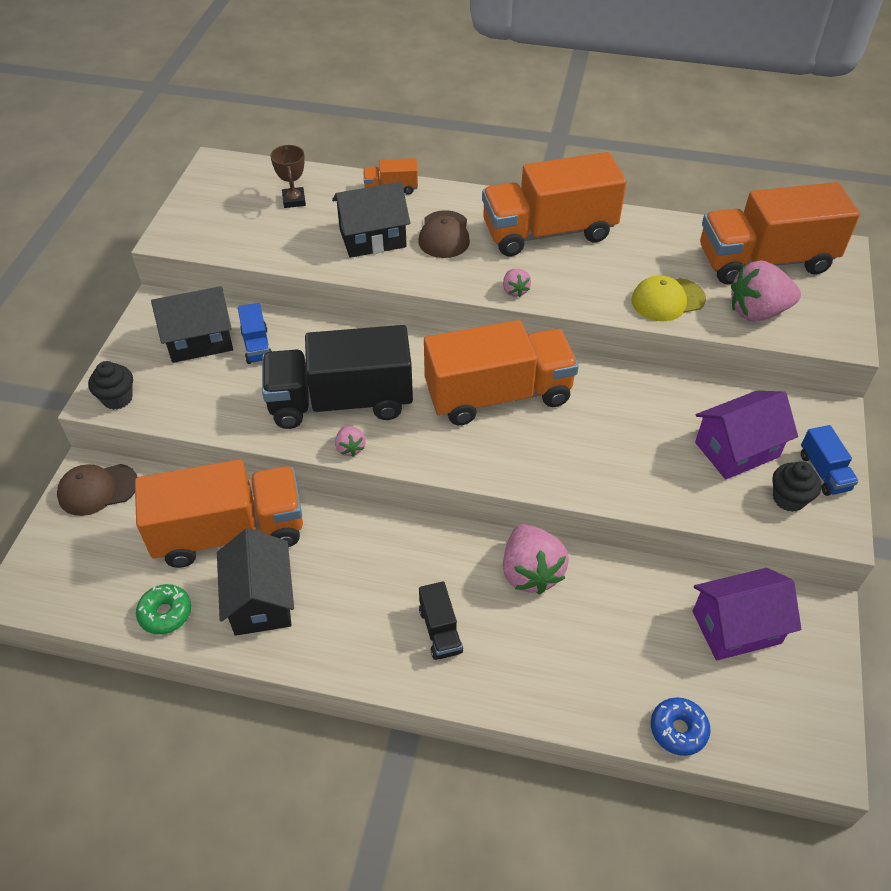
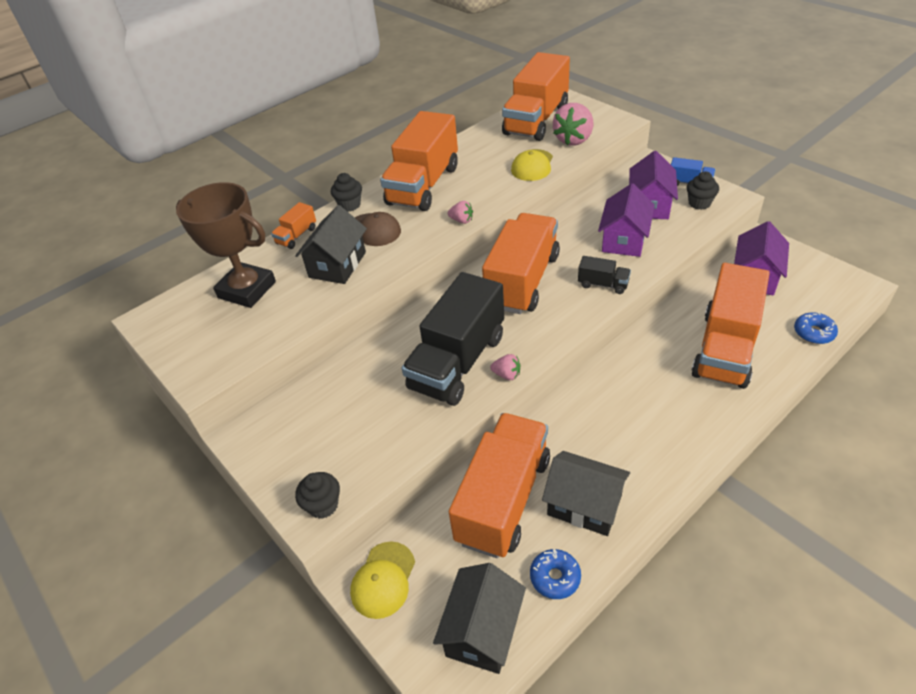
camera: 50 degrees left, 5 degrees down
brown cap [57,464,137,516] -> yellow cap [350,542,415,619]
green donut [136,584,191,635] -> blue donut [530,549,581,599]
black house [151,286,233,363] -> black house moved to [433,563,526,674]
blue truck [238,303,272,364] -> none
brown trophy [270,145,306,208] -> brown trophy [176,182,276,308], size x2.12
black truck [419,581,463,660] -> black truck moved to [578,256,631,294]
pink strawberry [503,524,569,594] -> none
none -> black cupcake [331,173,362,212]
none -> purple house [598,183,655,257]
none -> orange truck [691,263,770,389]

